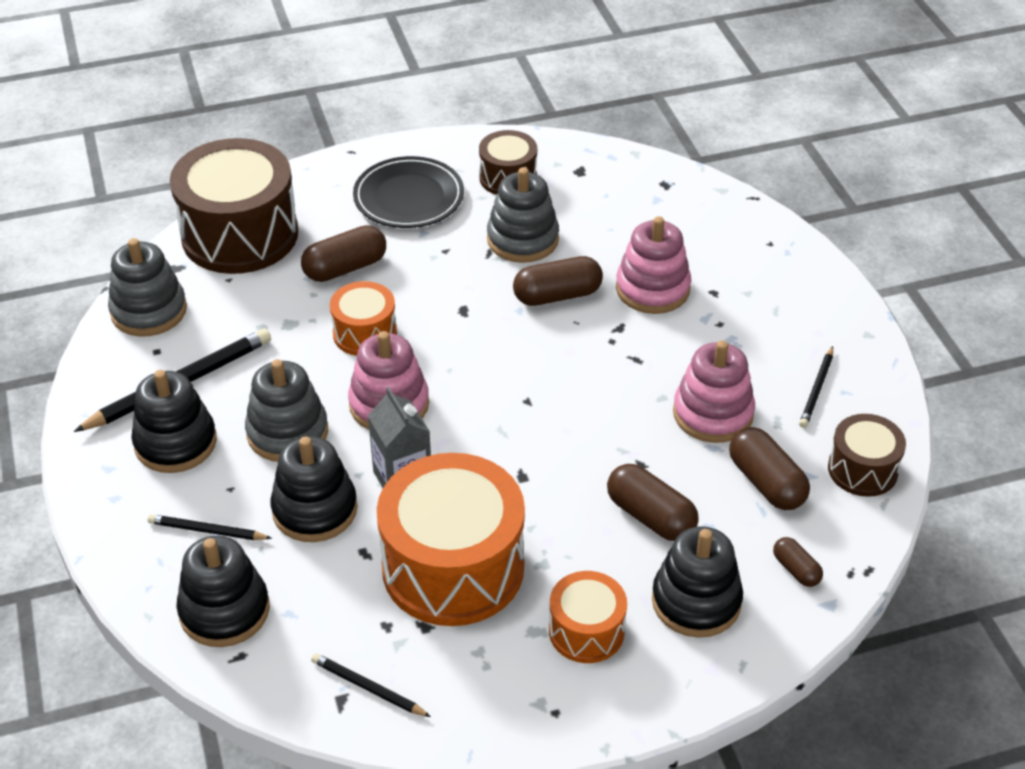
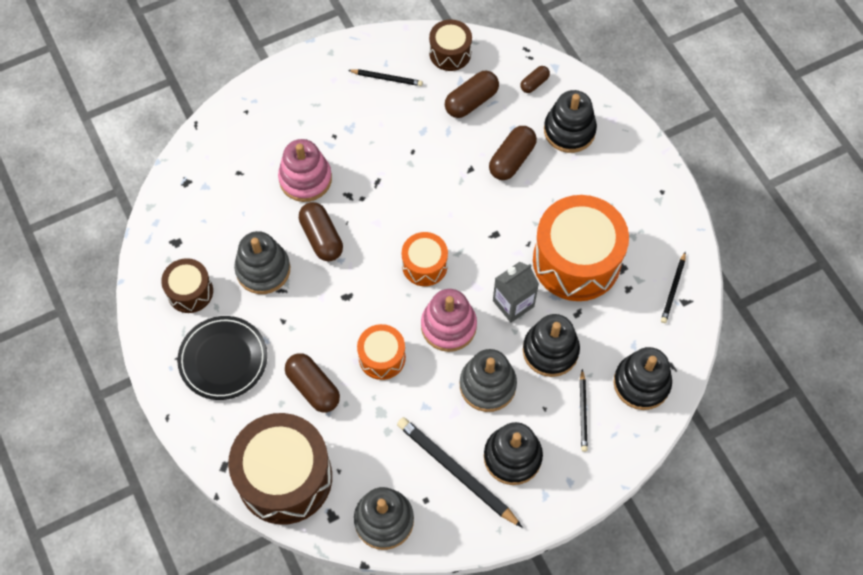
camera: 100 degrees left, 20 degrees up
orange drum [549,571,627,663] -> orange drum moved to [402,232,448,286]
pink stacking toy [673,340,755,443] -> none

